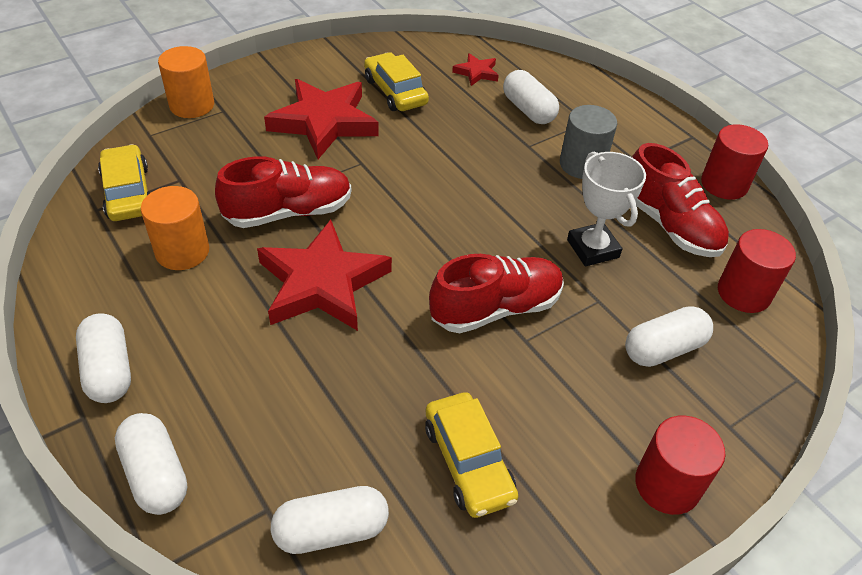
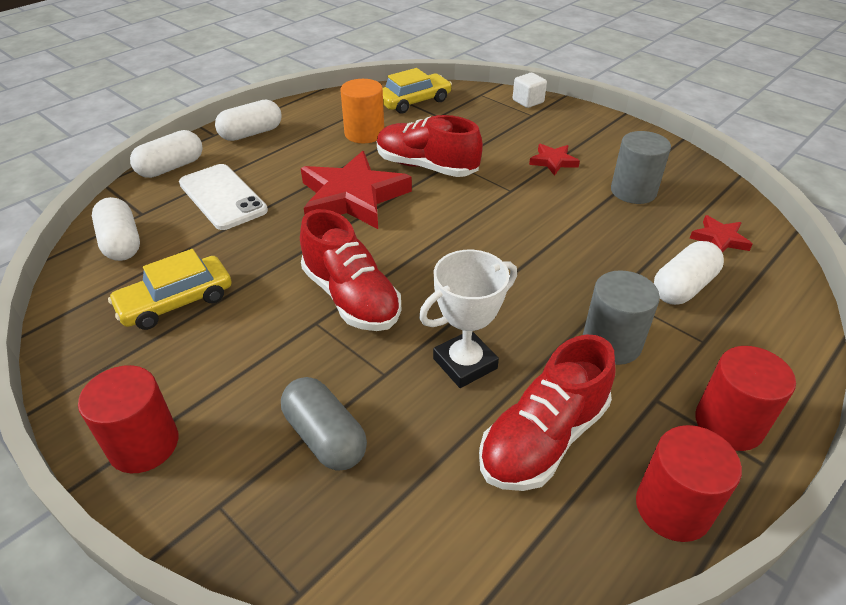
camera: 80 degrees right, 5 degrees down
orange cylinder [158,46,214,118] -> white cube [513,73,547,108]
red shoe [215,156,351,228] -> red shoe turned 150 degrees clockwise [377,115,483,177]
red star [264,79,379,159] -> red star [529,144,580,176], size x0.46
yellow car [364,52,429,111] -> grey cylinder [611,131,671,204]
white capsule [625,306,713,367] -> grey capsule [281,377,367,470]
red cylinder [718,229,796,313] -> red cylinder moved to [695,346,796,451]
none -> white phone [179,164,268,230]

